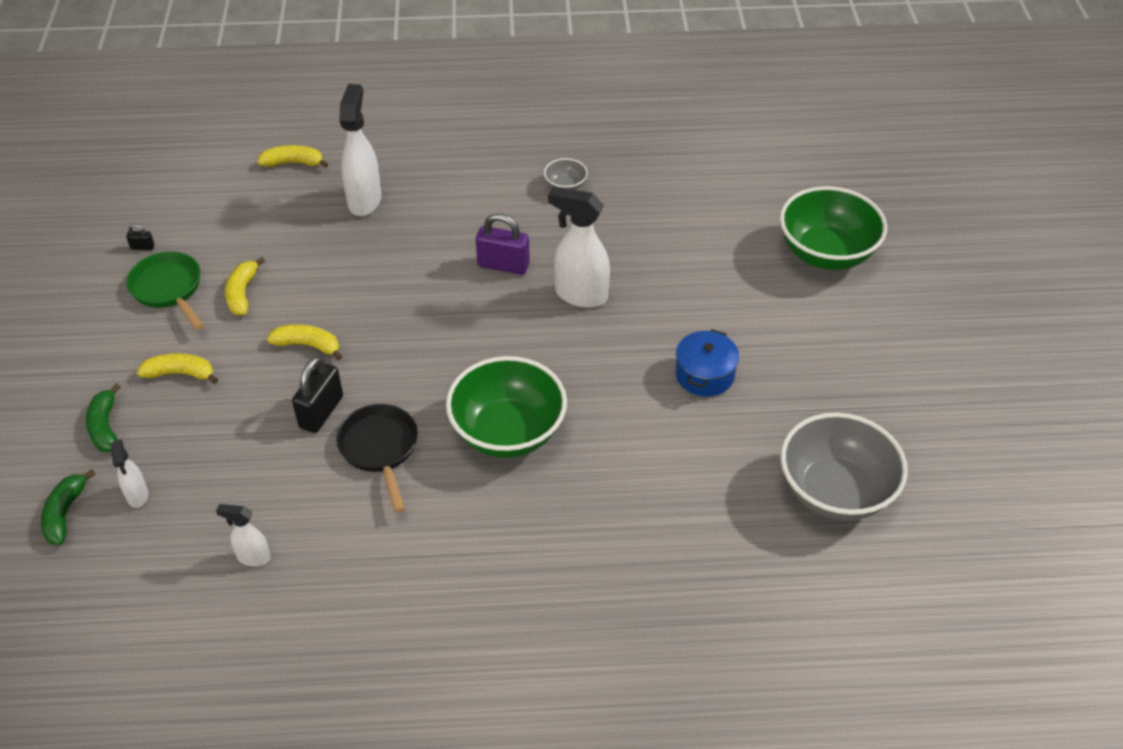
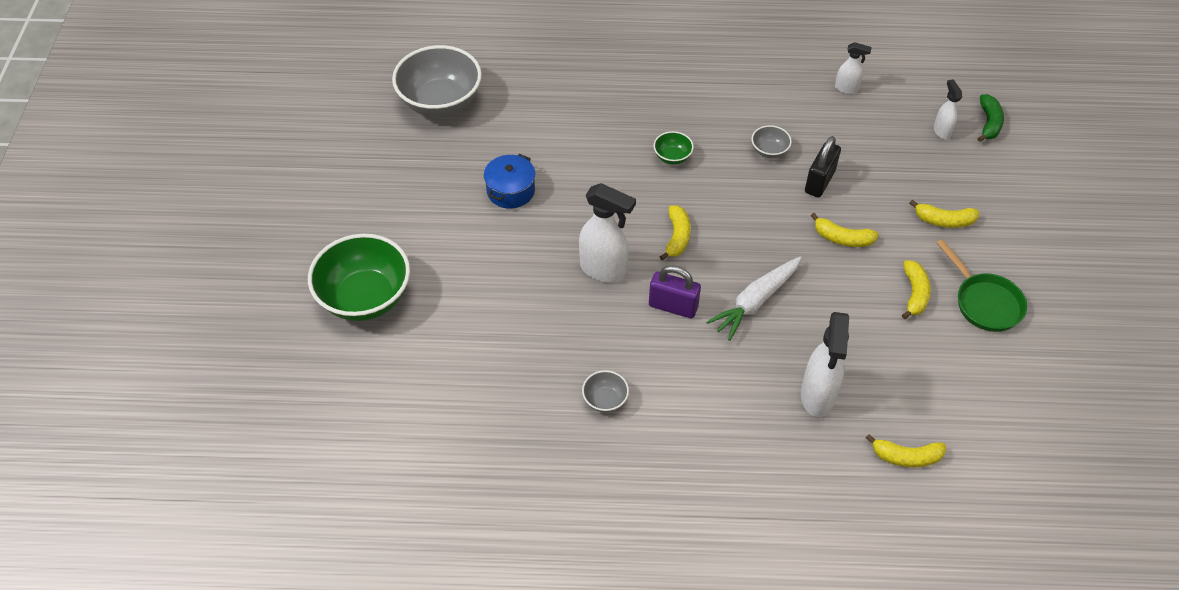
camera: 175 degrees left, 5 degrees up
green banana [86,383,121,453] -> none
black padlock [126,224,154,250] -> none
black pan [336,404,418,513] -> grey bowl [752,125,792,158]
green bowl [446,356,567,458] -> green bowl [653,131,694,165], size x0.44
none -> yellow banana [659,205,691,260]
none -> white carrot [706,257,801,341]

